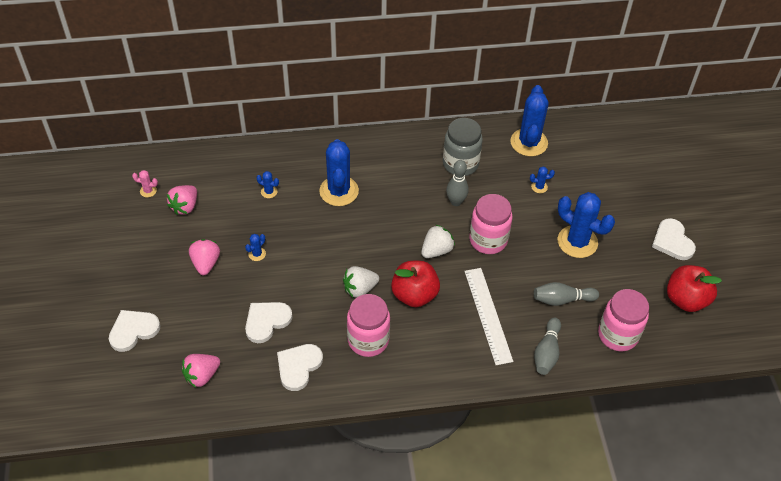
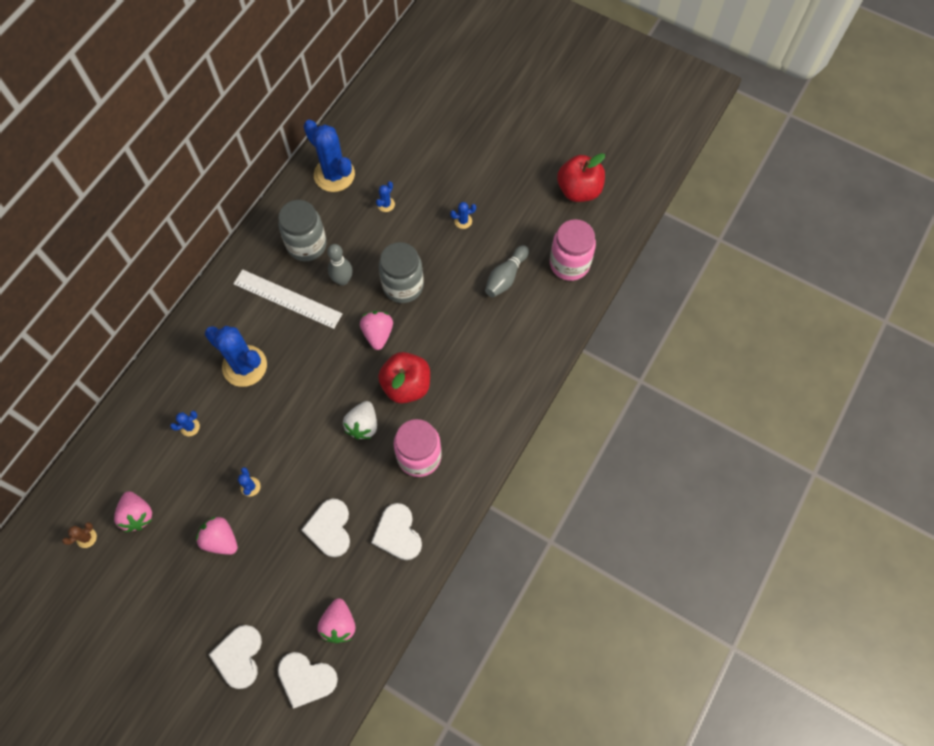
camera: 50 degrees left, 15 degrees up
pink cactus [132,170,158,197] -> brown cactus [62,522,97,548]
white strawberry [421,225,455,258] -> pink strawberry [360,311,393,350]
white ruler [464,268,513,365] -> white ruler moved to [233,269,342,329]
pink jar [469,194,513,254] -> grey jar [379,242,424,303]
grey bowling pin [534,317,561,375] -> none
blue cactus [557,192,615,258] -> blue cactus [450,202,476,229], size x0.42
white heart [652,218,696,260] -> white heart moved to [278,652,338,708]

